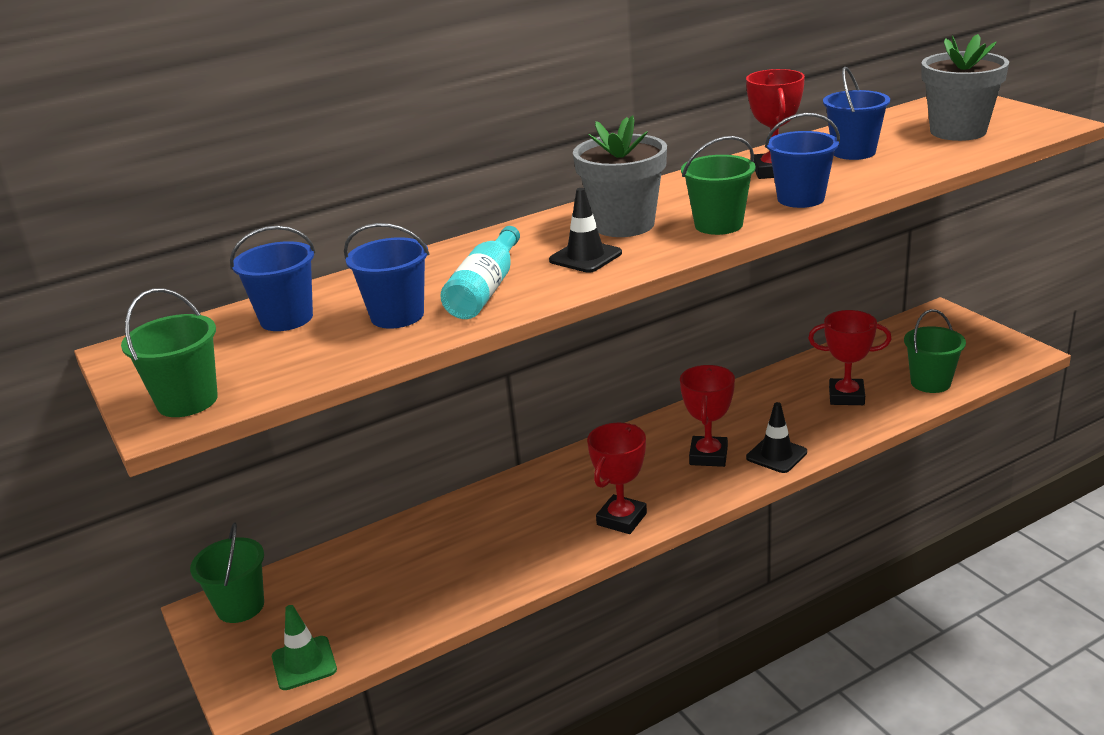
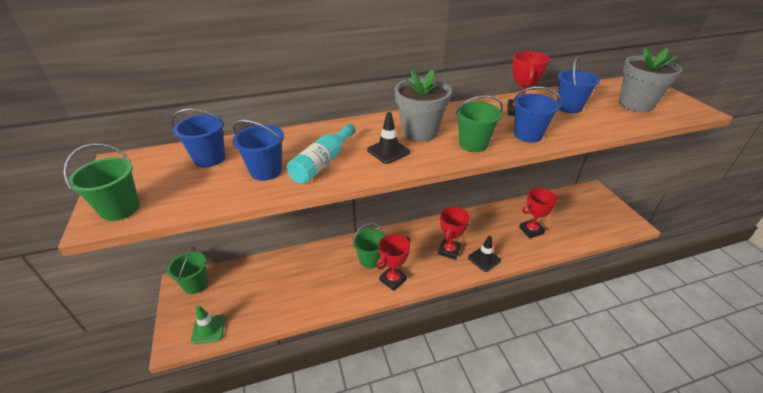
camera: 10 degrees right, 10 degrees up
red trophy [808,310,891,405] -> red trophy turned 45 degrees counterclockwise [519,188,558,238]
green bucket [904,309,966,393] -> green bucket moved to [353,223,386,268]

